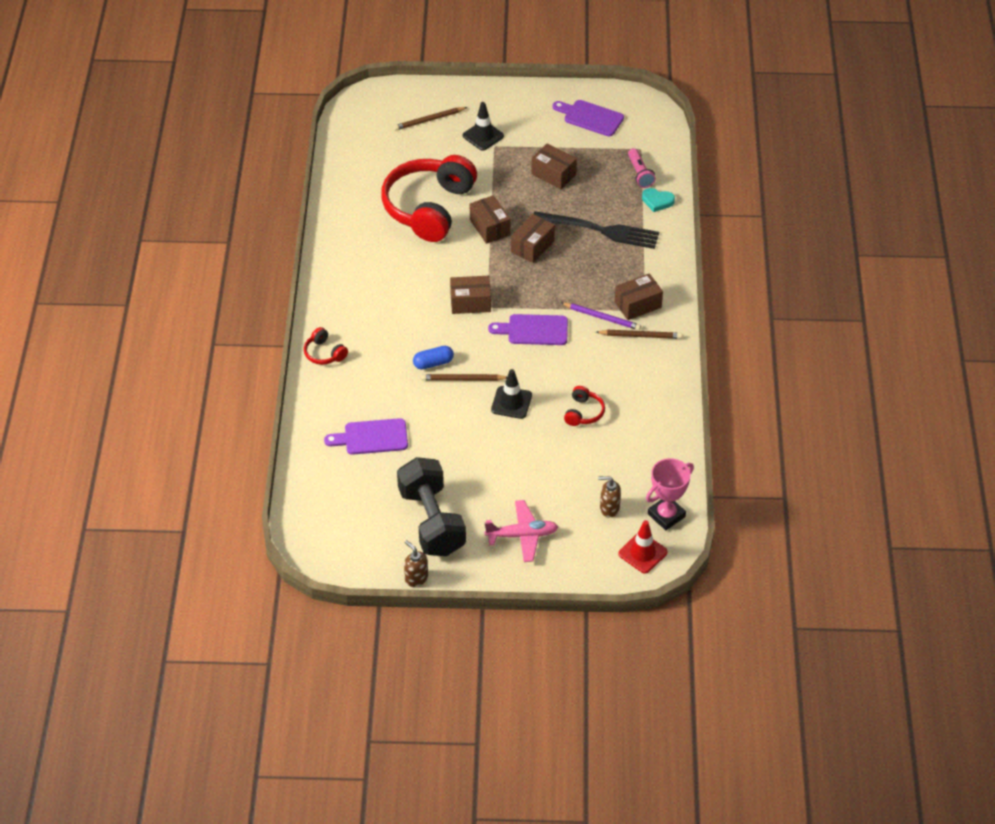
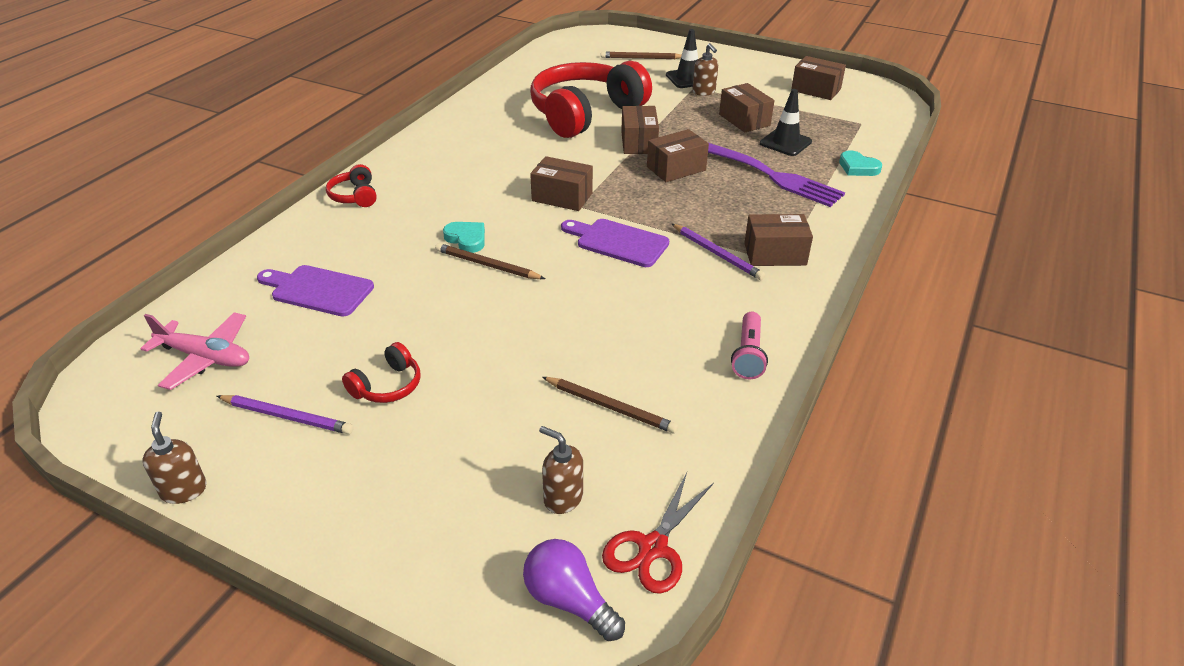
camera: 25 degrees right, 10 degrees down
black dumbbell [397,457,466,556] -> purple pencil [217,395,354,434]
blue capsule [413,346,454,370] -> turquoise heart [443,222,485,253]
pink plane [484,500,558,562] -> pink plane moved to [140,312,249,390]
black traffic cone [491,369,532,419] -> black traffic cone moved to [760,89,812,156]
black fork [534,211,659,249] -> purple fork [708,143,845,207]
purple cutting board [553,100,624,136] -> brown box [791,56,846,100]
red headphones [564,386,605,426] -> red headphones moved to [342,342,421,403]
brown pencil [596,330,682,339] -> brown pencil moved to [542,377,678,433]
red traffic cone [618,520,668,574] -> purple light bulb [523,539,625,641]
pink flashlight [628,148,656,188] -> pink flashlight moved to [731,312,768,379]
pink trophy [646,458,694,530] -> red scissors [602,473,714,594]
none -> brown soap dispenser [692,43,718,96]

